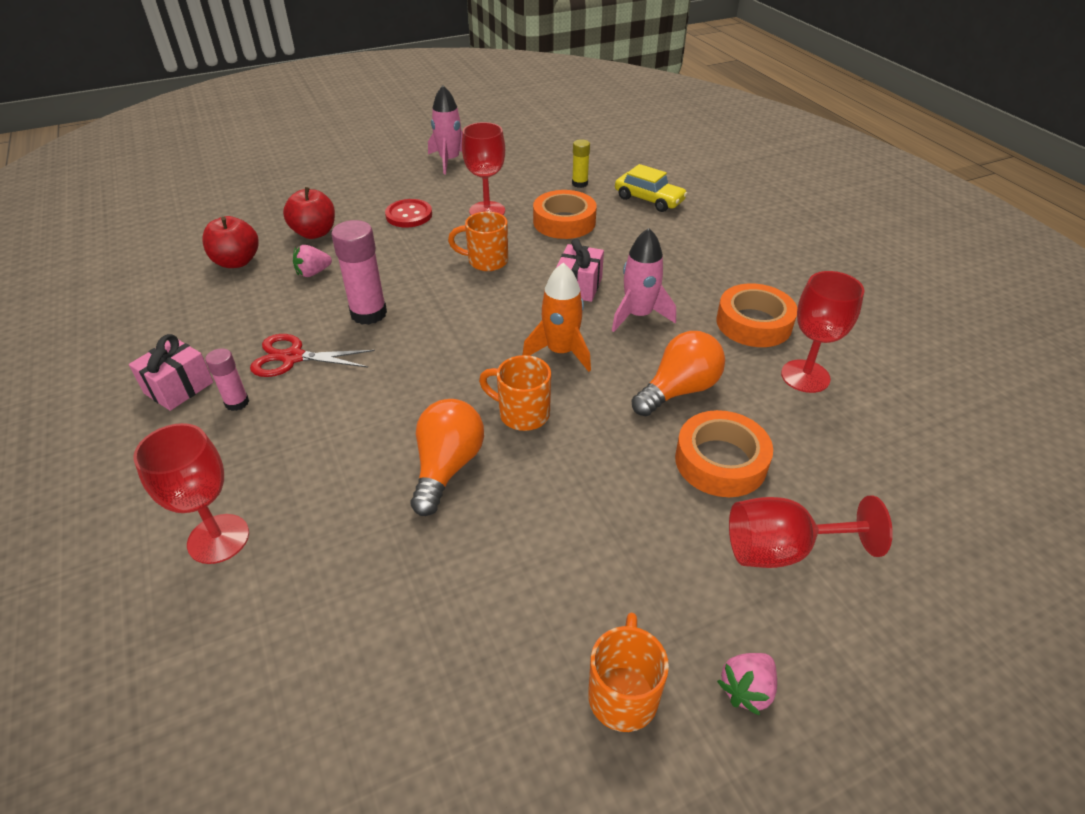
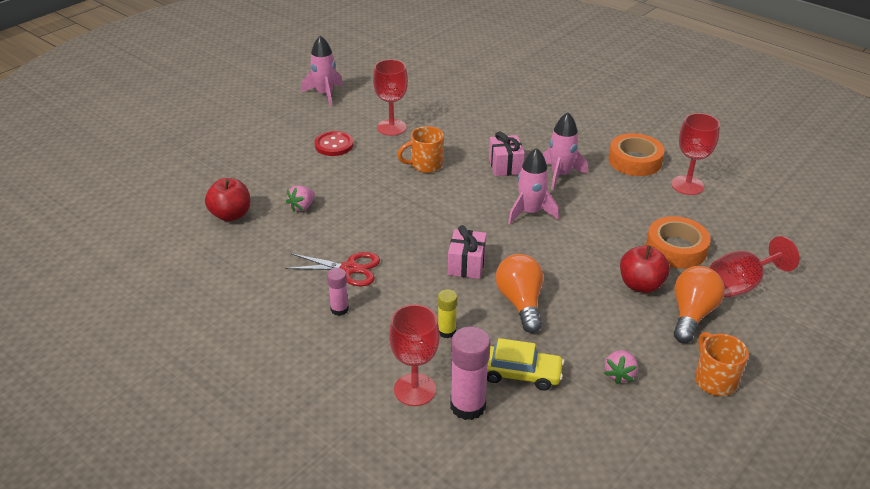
camera: 25 degrees left, 5 degrees down
pink gift [129,334,213,411] -> pink gift moved to [448,225,487,279]
red scissors [250,334,375,377] -> red scissors turned 150 degrees counterclockwise [285,252,380,286]
red apple [283,187,335,239] -> red apple moved to [620,245,670,293]
pink glue stick [331,220,387,325] -> pink glue stick moved to [450,326,491,420]
orange mug [479,355,551,431] -> none
orange rocket [522,263,591,372] -> pink rocket [508,148,559,224]
orange tape [533,190,597,239] -> none
yellow glue stick [572,139,590,188] -> yellow glue stick moved to [438,289,458,338]
yellow car [615,164,688,212] -> yellow car moved to [487,338,564,391]
orange light bulb [632,331,725,417] -> orange light bulb moved to [674,266,725,343]
pink strawberry [717,653,777,716] -> pink strawberry moved to [604,350,638,384]

